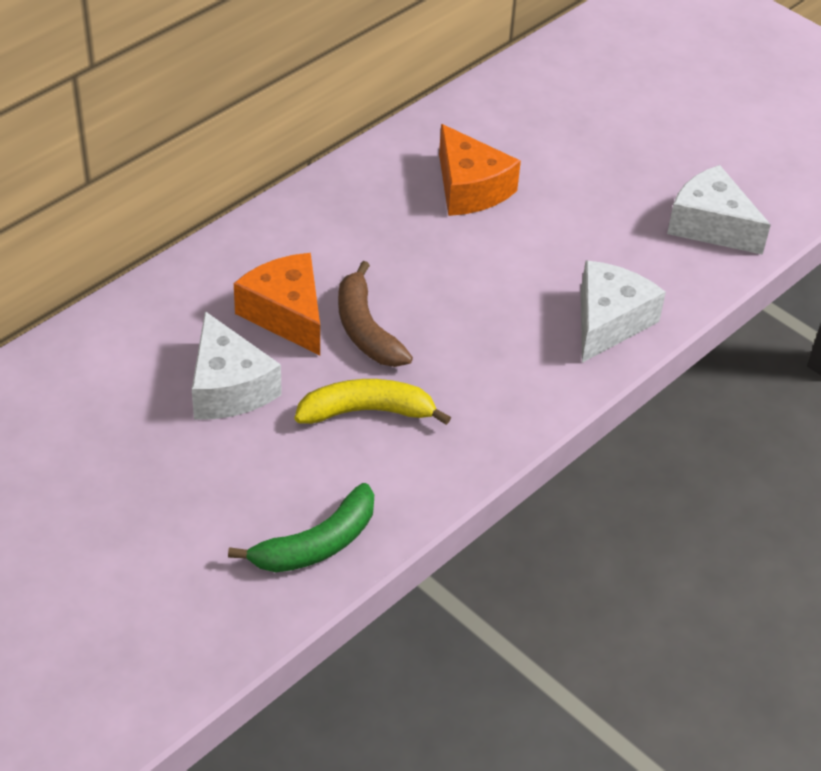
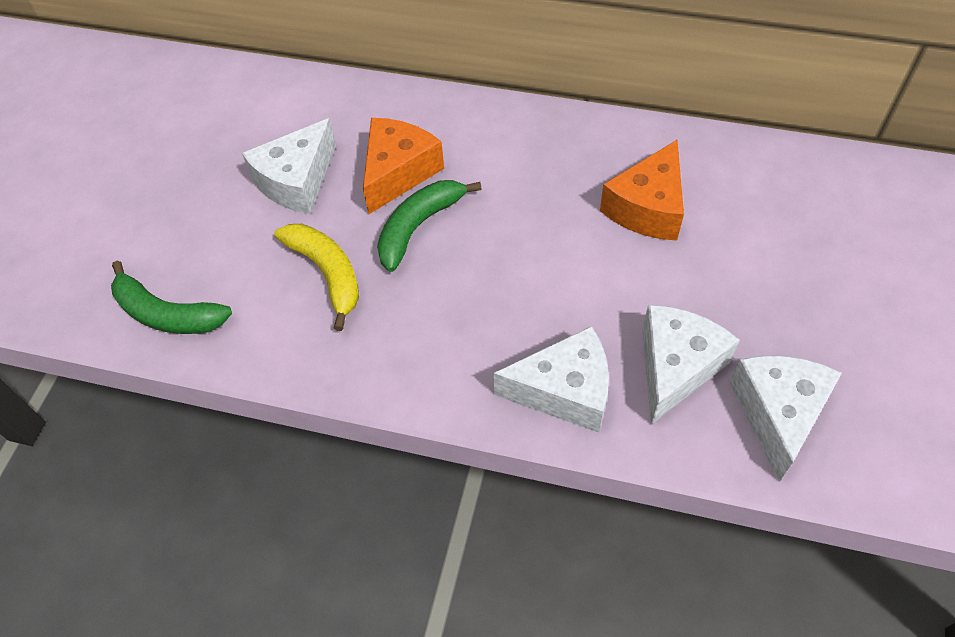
camera: 65 degrees right, 10 degrees up
brown banana [338,261,413,367] -> green banana [377,180,482,272]
none -> white cheese [642,305,740,424]

